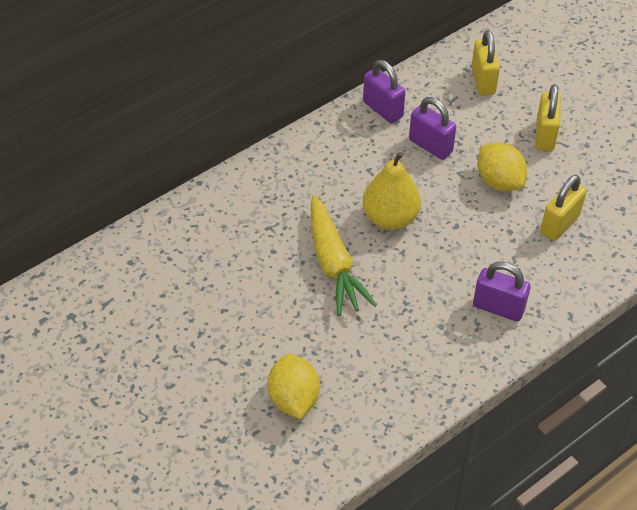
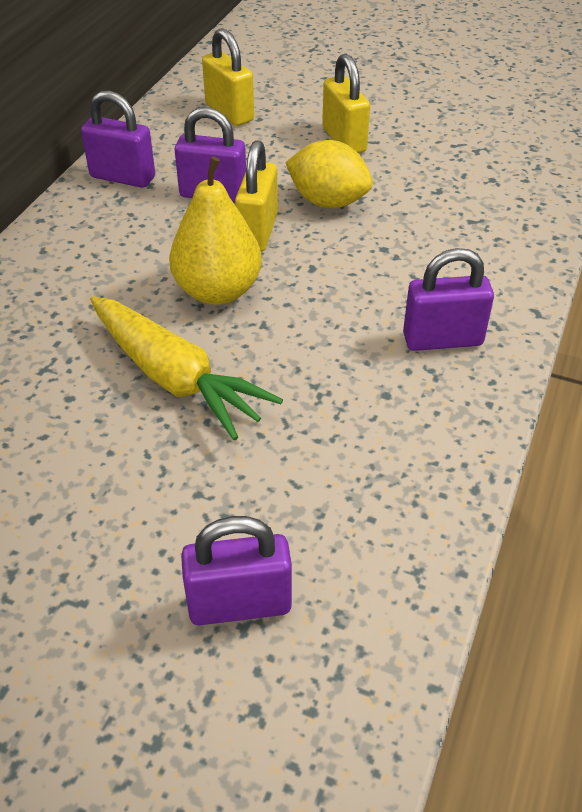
camera: 30 degrees left, 5 degrees down
yellow lemon [268,354,320,419] -> purple padlock [181,516,292,625]
yellow padlock [540,175,587,241] -> yellow padlock moved to [235,140,278,252]

